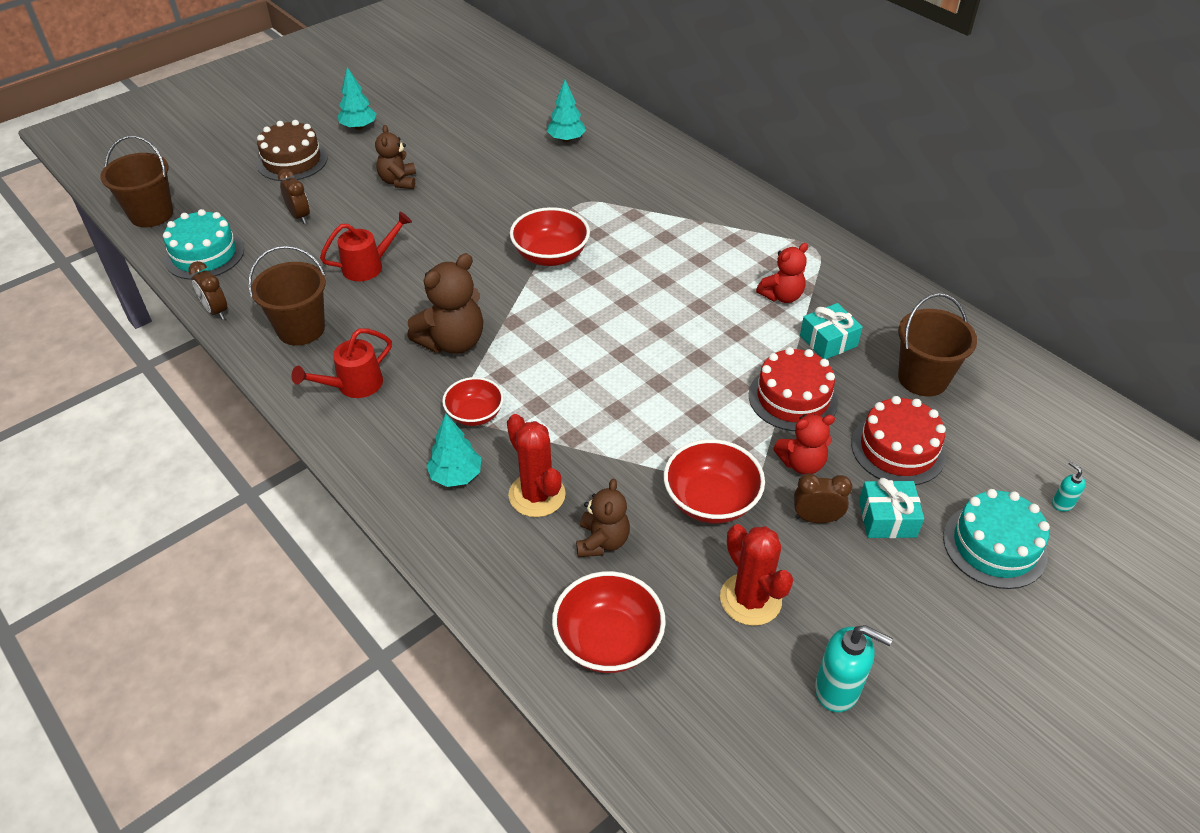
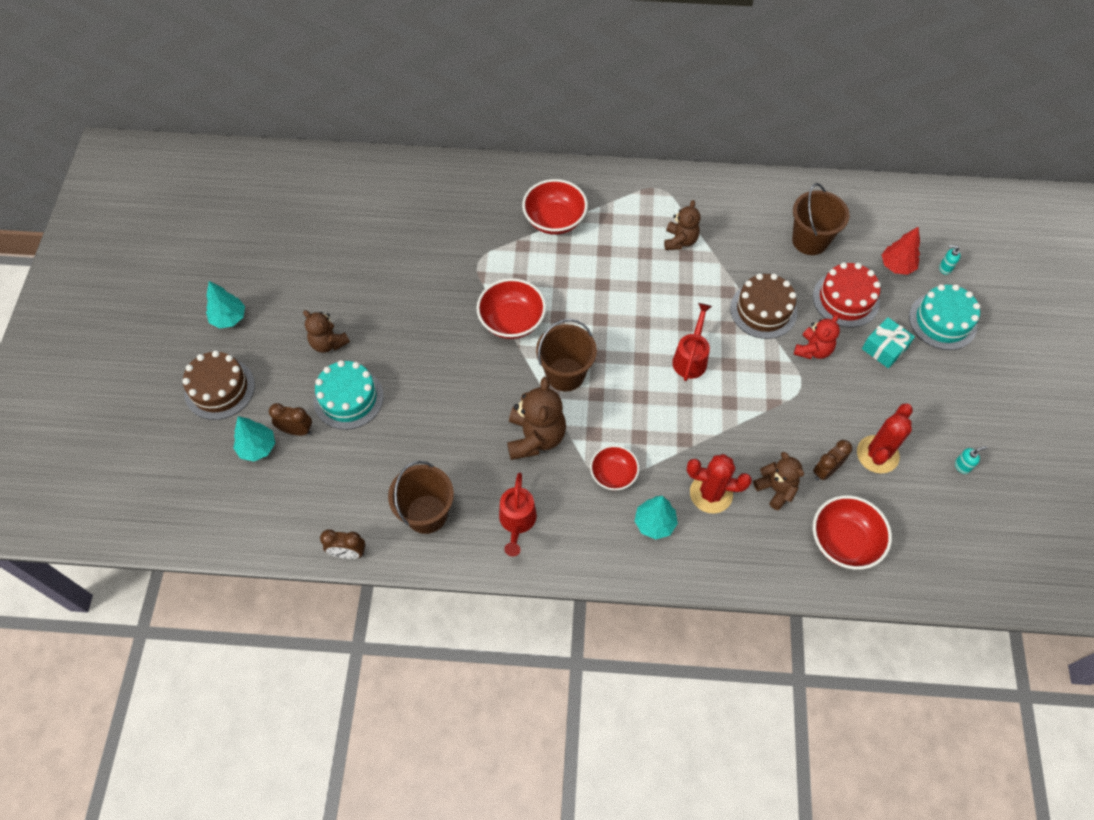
camera: 45 degrees left, 15 degrees up
brown bucket [100,136,173,227] -> brown bucket moved to [536,319,597,392]
turquoise cake [163,209,244,280] -> turquoise cake moved to [313,360,384,430]
red watering can [320,211,412,281] -> red watering can moved to [672,303,712,381]
turquoise tree [547,80,586,142] -> turquoise tree moved to [233,416,275,461]
red bowl [663,439,765,523] -> red bowl moved to [522,179,588,235]
red cactus [720,524,793,626] -> red cactus turned 75 degrees counterclockwise [857,403,913,473]
red cake [749,347,838,431] -> brown cake [730,273,797,339]
red teddy bear [756,243,808,303] -> brown teddy bear [664,200,700,250]
brown clock [794,474,852,523] -> brown clock moved to [813,440,852,481]
turquoise gift [800,303,863,359] -> none
turquoise soap dispenser [815,625,893,712] -> turquoise soap dispenser [955,446,987,474], size x0.51
none -> red tree [882,226,920,275]

